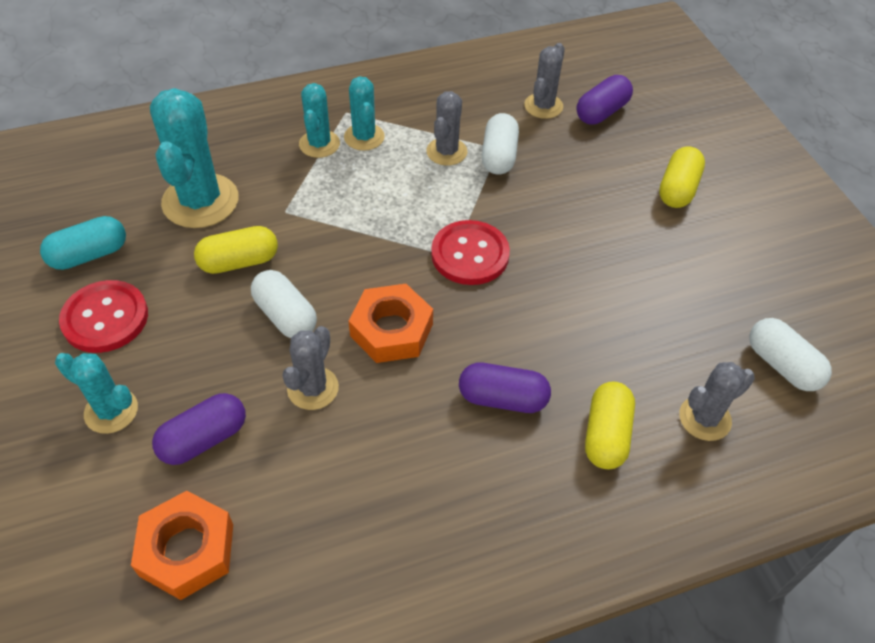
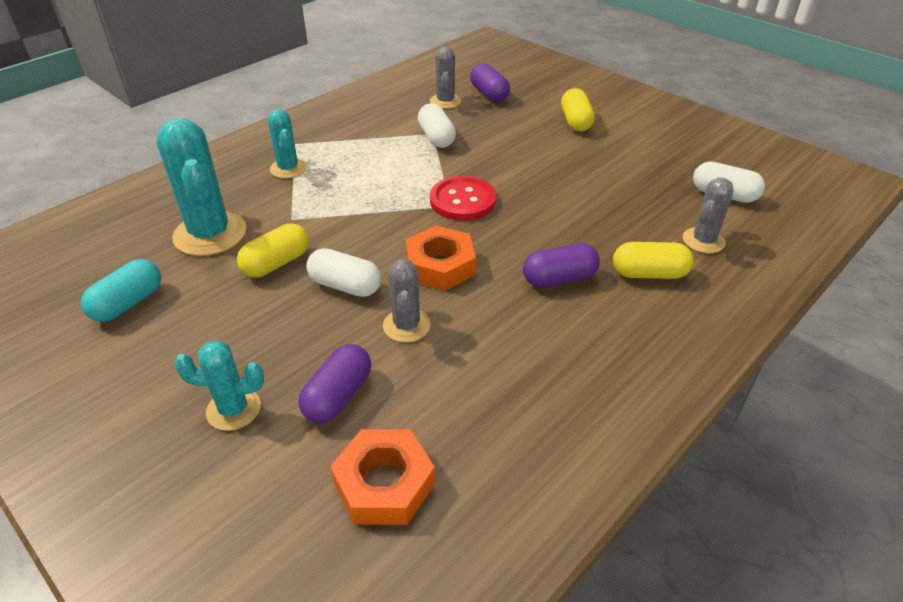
camera: 25 degrees left, 10 degrees down
red button [59,280,148,353] -> none
turquoise cactus [344,76,385,151] -> none
grey cactus [426,91,467,166] -> none
purple capsule [576,75,633,125] -> purple capsule turned 45 degrees counterclockwise [470,63,510,102]
yellow capsule [585,382,635,469] -> yellow capsule turned 75 degrees counterclockwise [613,242,694,279]

